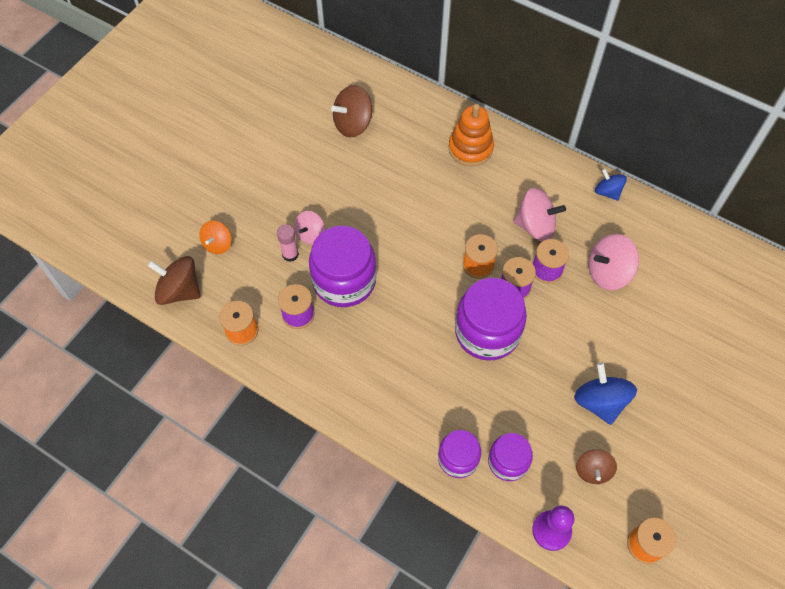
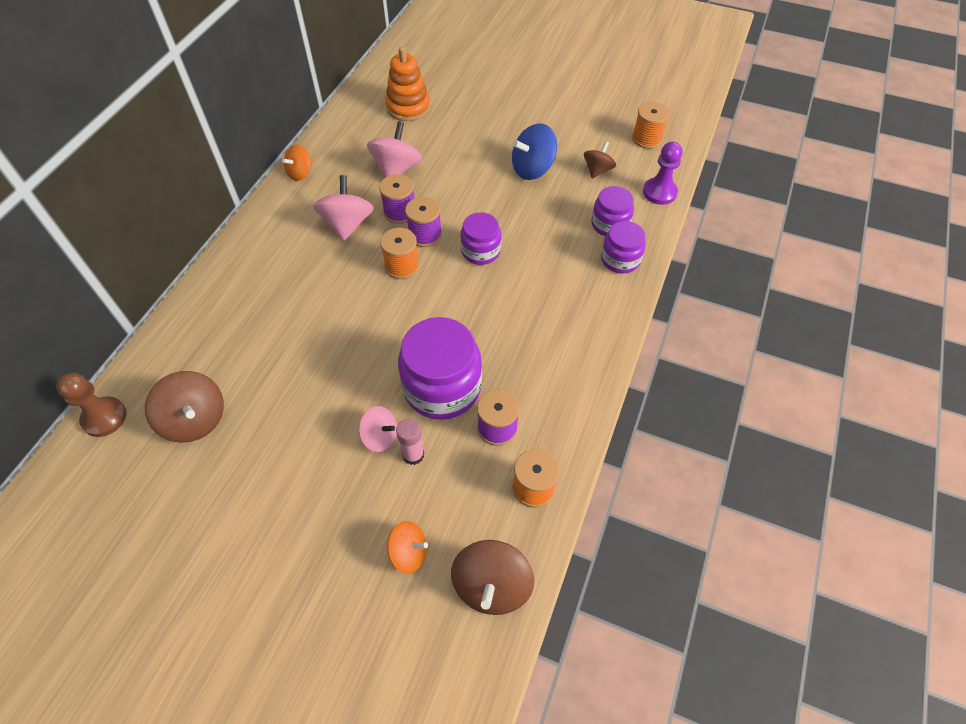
camera: 100 degrees left, 5 degrees down
orange stacking toy [449,104,494,166] -> orange stacking toy moved to [385,47,430,121]
purple jar [455,278,527,361] -> purple jar [460,212,501,265], size x0.58
brown spinning top [576,449,617,484] -> brown spinning top turned 60 degrees counterclockwise [584,141,616,178]
pink spinning top [588,234,639,290] -> pink spinning top turned 135 degrees counterclockwise [367,121,422,178]
blue spinning top [595,169,627,201] -> orange spinning top [282,145,312,181]
none -> brown pawn [56,373,126,437]

